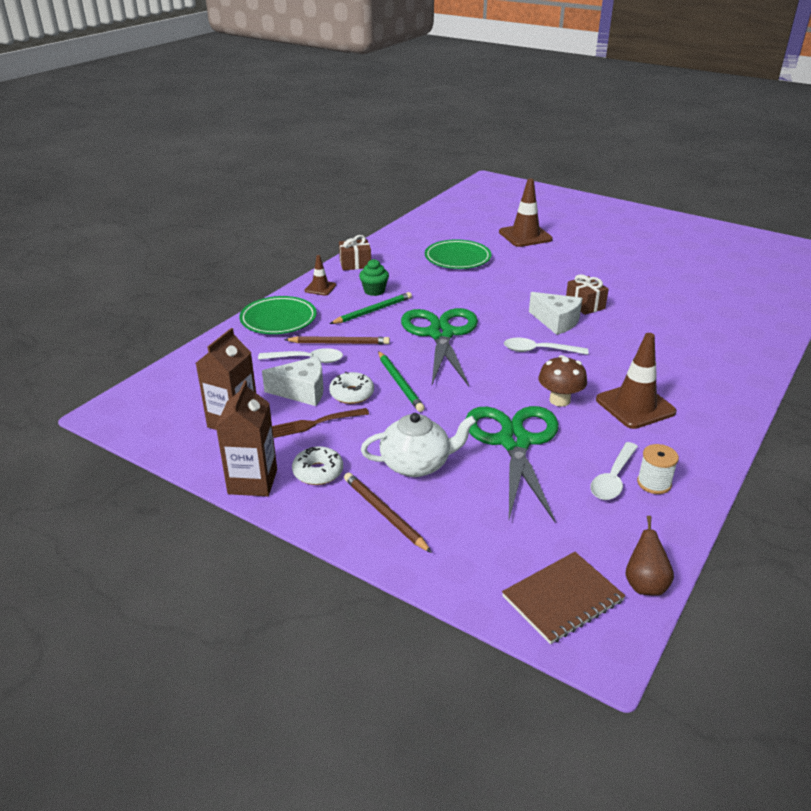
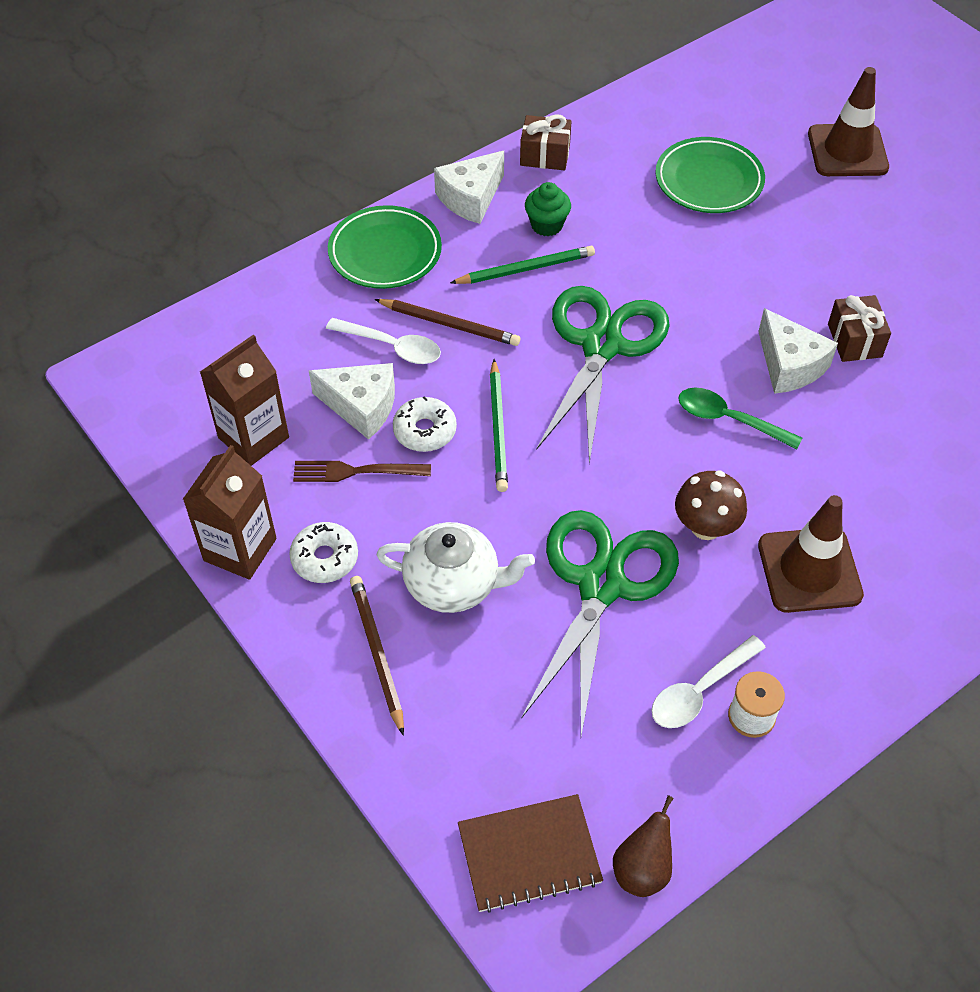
camera: 20 degrees right, 20 degrees up
brown traffic cone [305,255,336,296] -> white cheese [434,151,504,224]
white spoon [504,338,588,355] -> green spoon [678,388,802,449]

